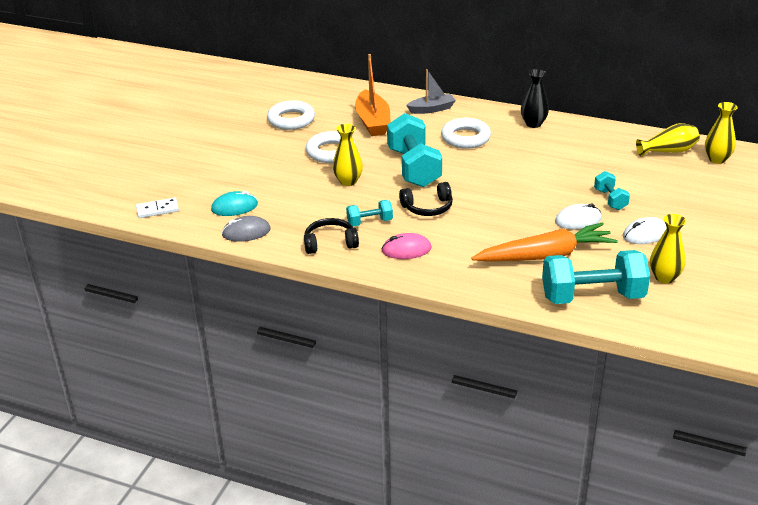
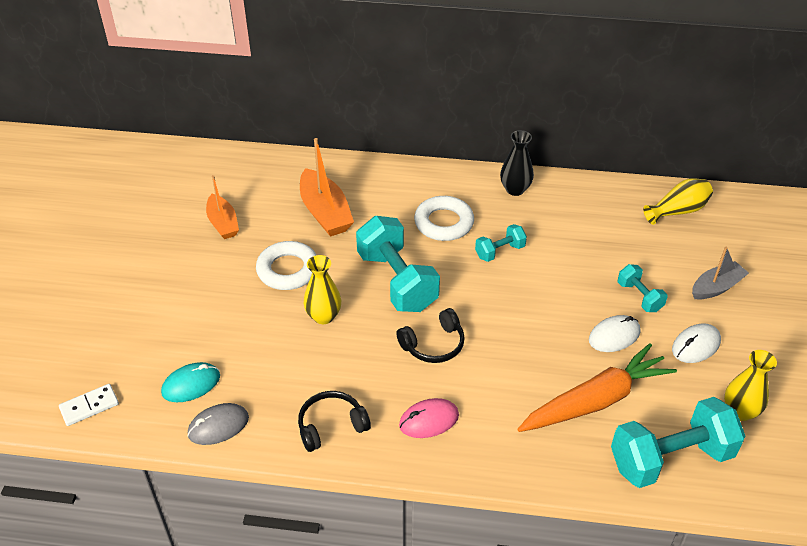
camera: 15 degrees left, 10 degrees up
white ring [267,100,315,130] -> orange boat [206,175,239,239]
turquoise dumbbell [346,200,393,226] -> turquoise dumbbell moved to [475,224,527,262]
grey boat [406,69,456,114] -> grey boat moved to [692,247,749,300]
yellow vase [705,102,738,164] -> none

